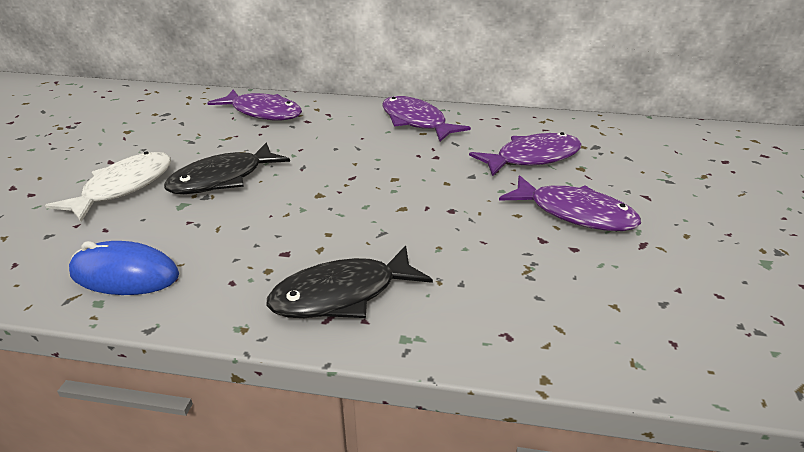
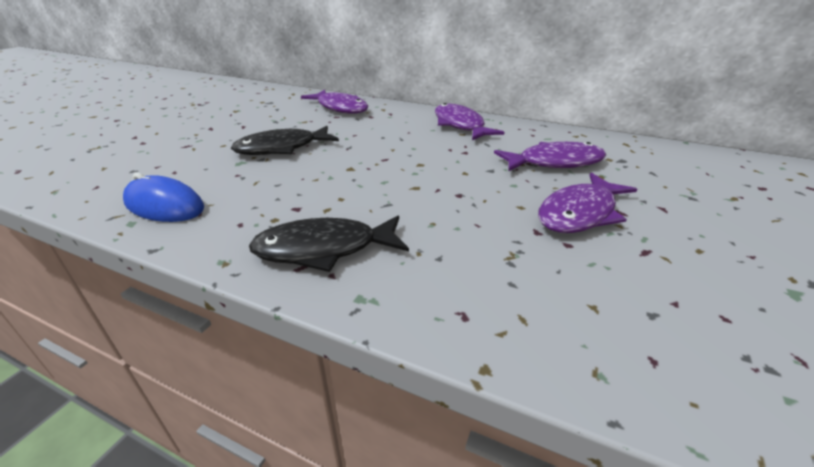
camera: 15 degrees right, 0 degrees up
white fish [45,152,171,222] -> none
purple fish [499,175,641,231] -> purple fish turned 90 degrees clockwise [538,173,637,233]

